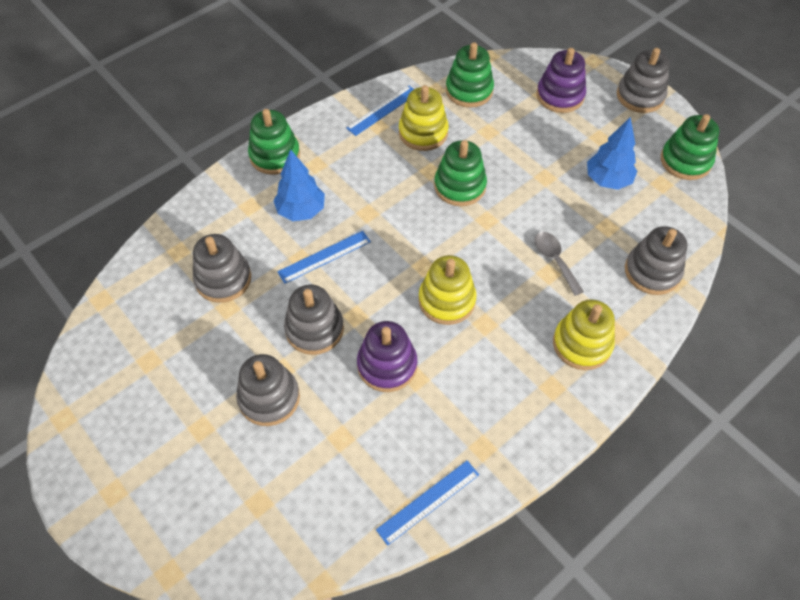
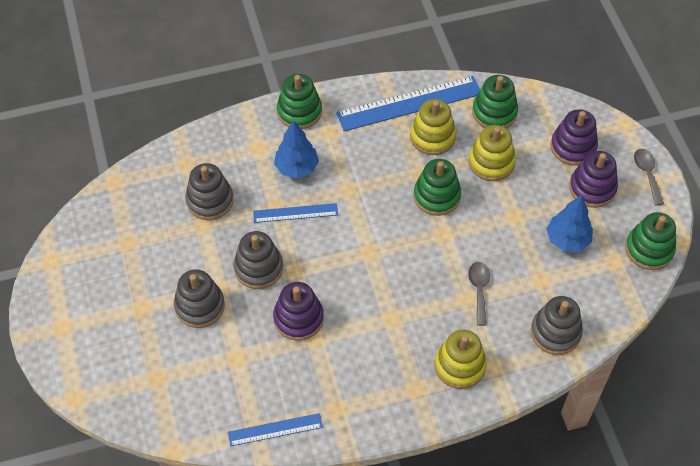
camera: 25 degrees right, 0 degrees up
blue ruler [346,86,414,136] -> blue ruler [336,76,480,132], size x1.85
yellow stacking toy [419,255,477,325] -> yellow stacking toy moved to [469,125,516,181]
grey stacking toy [617,48,669,113] -> grey spoon [634,149,664,205]
none -> purple stacking toy [569,151,618,208]

